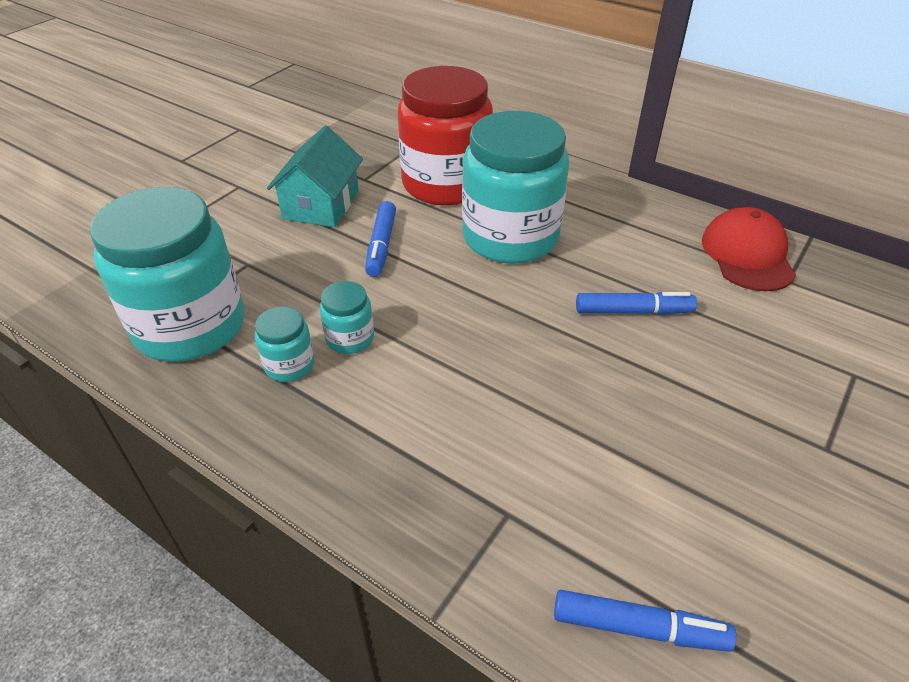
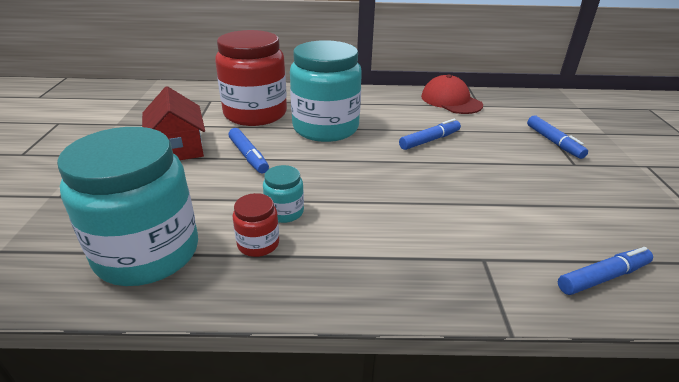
camera: 35 degrees left, 10 degrees down
turquoise jar [255,306,315,382] -> red jar [233,193,279,257]
turquoise house [267,126,363,227] -> red house [142,86,205,160]
none -> blue marker [527,115,588,159]

